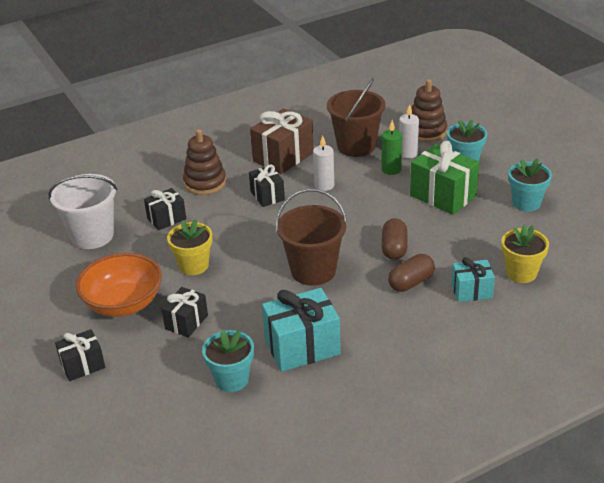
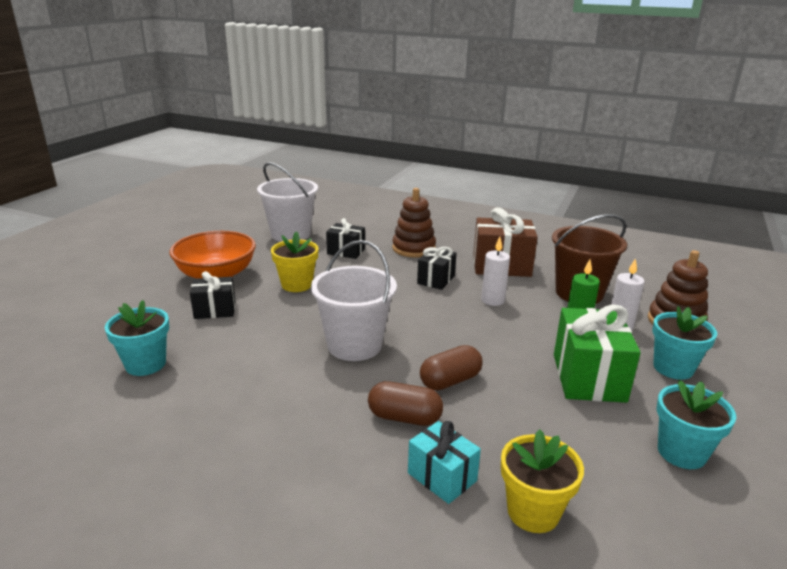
camera: 50 degrees right, 10 degrees down
black gift [55,329,105,381] -> none
turquoise gift [262,288,341,372] -> none
brown bucket [276,189,347,286] -> white bucket [311,240,397,361]

